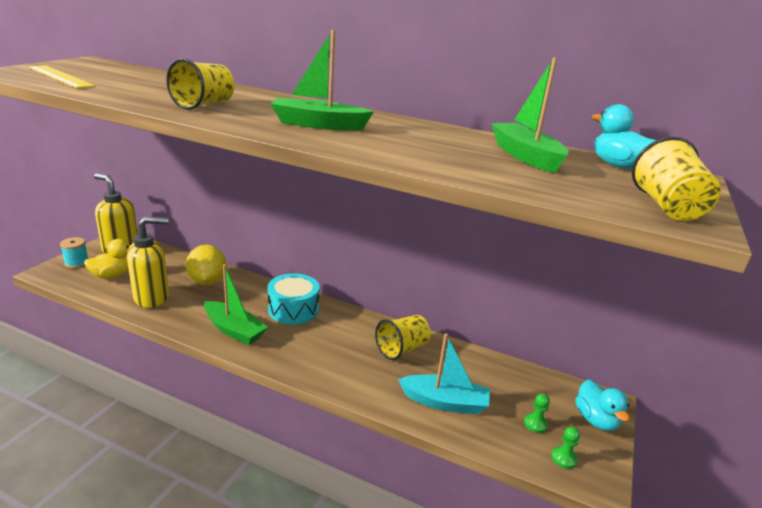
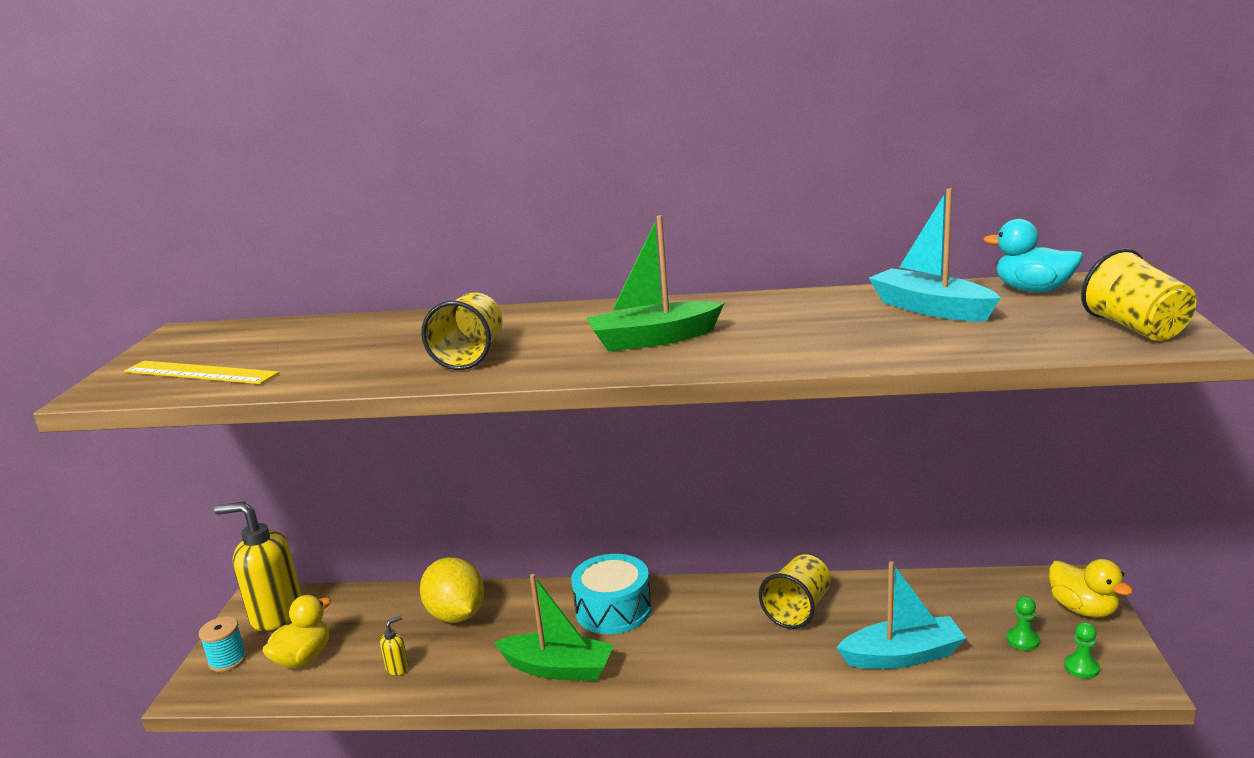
camera: 15 degrees left, 5 degrees down
yellow soap dispenser [127,217,169,308] -> yellow soap dispenser [380,616,409,675], size x0.40
green boat [491,58,569,173] -> turquoise boat [869,188,1000,322]
turquoise duck [576,379,630,431] -> yellow duck [1049,559,1133,617]

